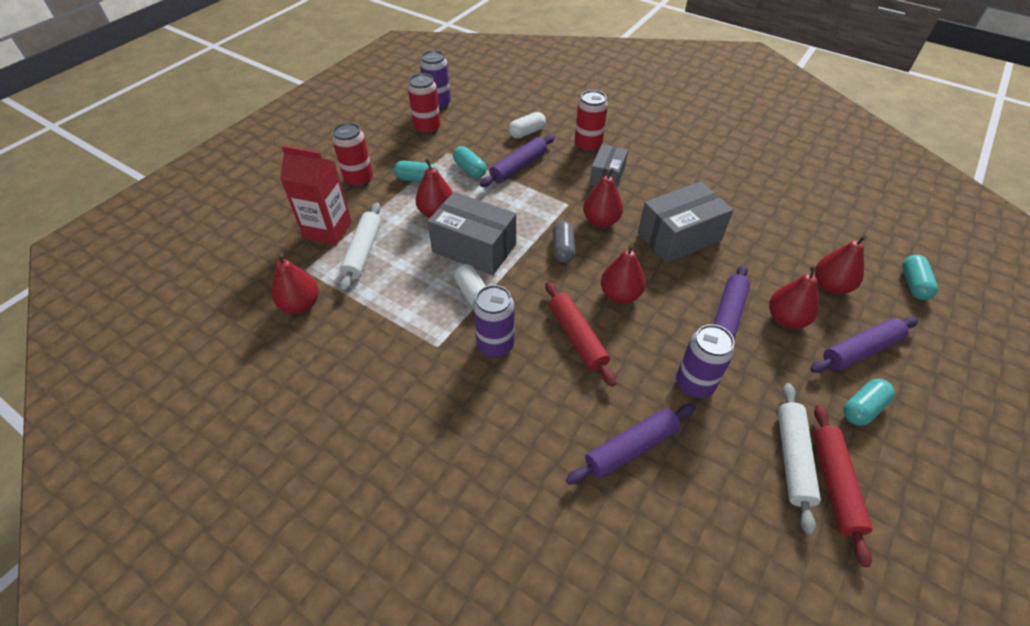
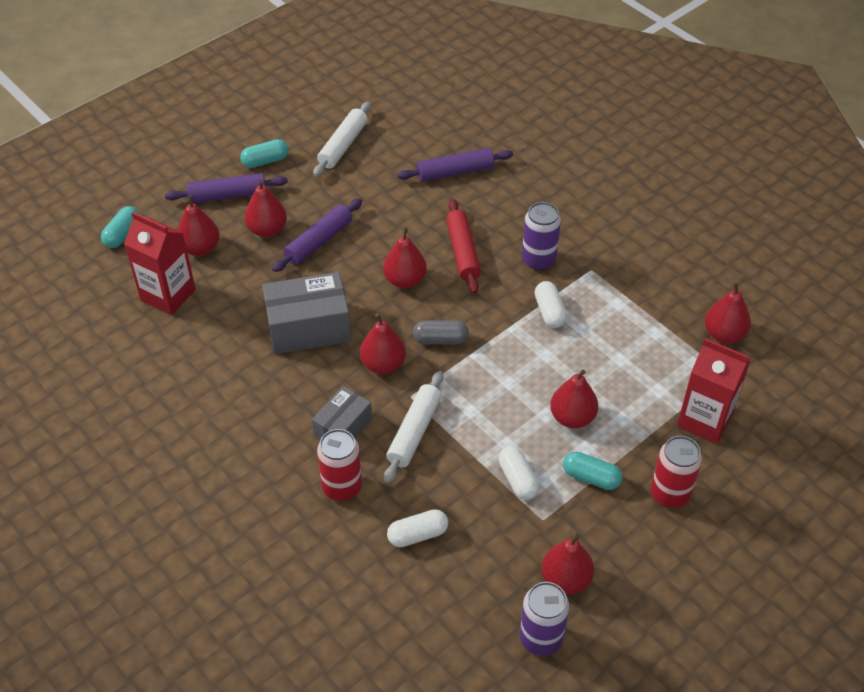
camera: 165 degrees left, 0 degrees up
white rolling pin [340,203,381,292] -> white rolling pin moved to [384,371,443,483]
red can [408,73,441,135] -> red pear [541,533,594,595]
grey box [427,192,516,275] -> none
turquoise capsule [453,146,487,178] -> white capsule [498,446,539,500]
purple rolling pin [480,135,555,187] -> none
grey capsule [552,221,575,263] -> grey capsule turned 75 degrees clockwise [413,321,469,344]
purple can [676,324,735,398] -> none
red rolling pin [812,405,872,567] -> none
none -> red carton [124,212,196,315]

